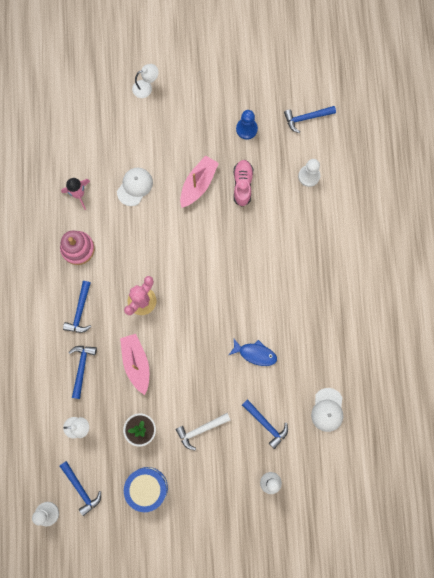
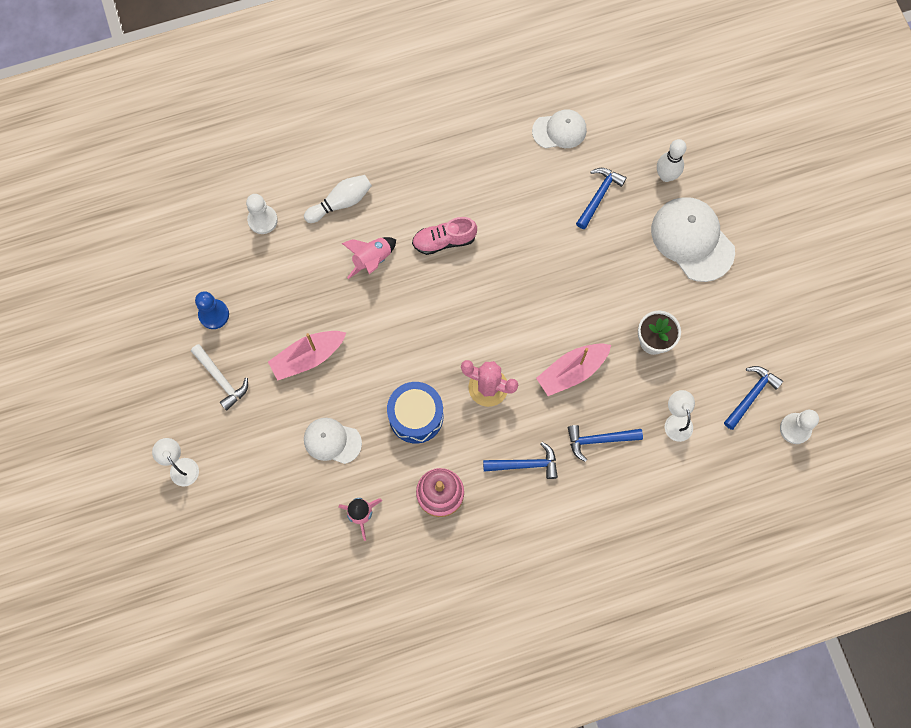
camera: 105 degrees left, 5 degrees down
blue drum [124,467,168,512] -> blue drum moved to [387,382,443,444]
white hammer [175,413,231,450] -> white hammer moved to [191,344,248,411]
pink boat [180,155,219,208] -> pink boat turned 45 degrees counterclockwise [268,331,346,380]
blue fish [229,339,277,366] -> none
pink shoe [234,160,253,207] -> pink shoe moved to [412,217,477,255]
blue hammer [284,106,336,133] -> none
none -> white bowling pin [304,175,372,223]
none -> pink rocket [342,237,396,279]
none -> white cap [651,197,735,282]

